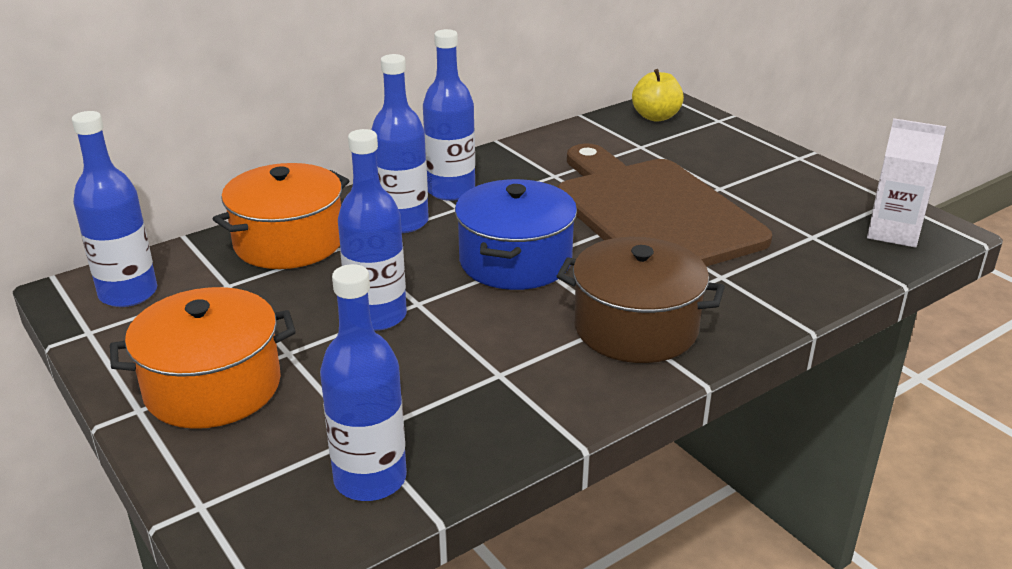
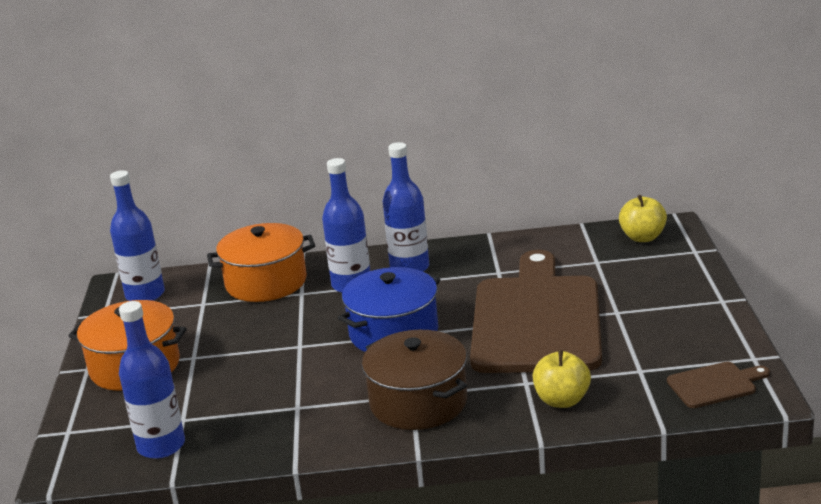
camera: 35 degrees right, 5 degrees down
blue bottle [338,129,407,331] -> none
white carton [867,118,946,248] -> brown cutting board [667,361,770,408]
none -> yellow apple [533,350,591,408]

